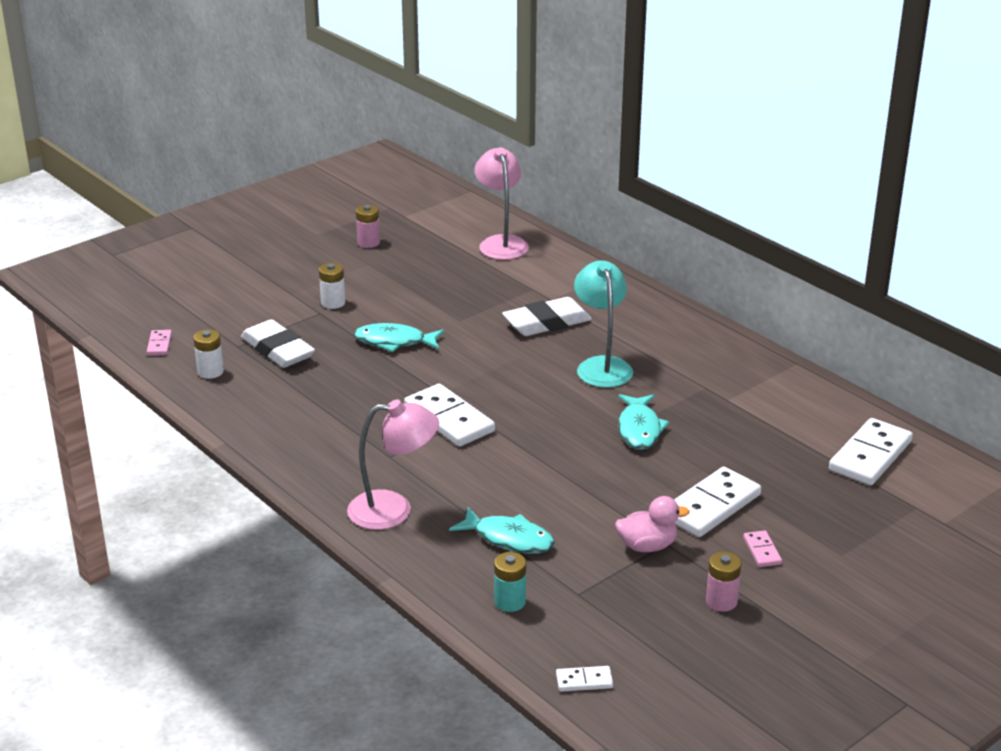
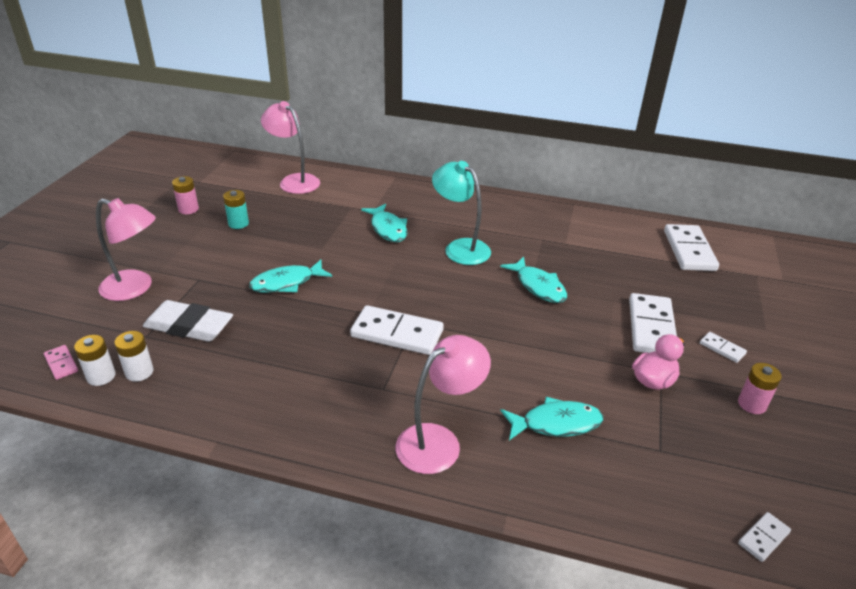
camera: 35 degrees left, 5 degrees up
white battery [319,263,345,309] -> white battery moved to [74,335,116,386]
turquoise battery [494,552,526,612] -> turquoise battery moved to [223,190,249,229]
white eraser [502,297,592,336] -> turquoise fish [361,204,408,242]
pink domino [743,530,782,567] -> white domino [700,332,747,363]
none -> pink lamp [96,198,156,301]

